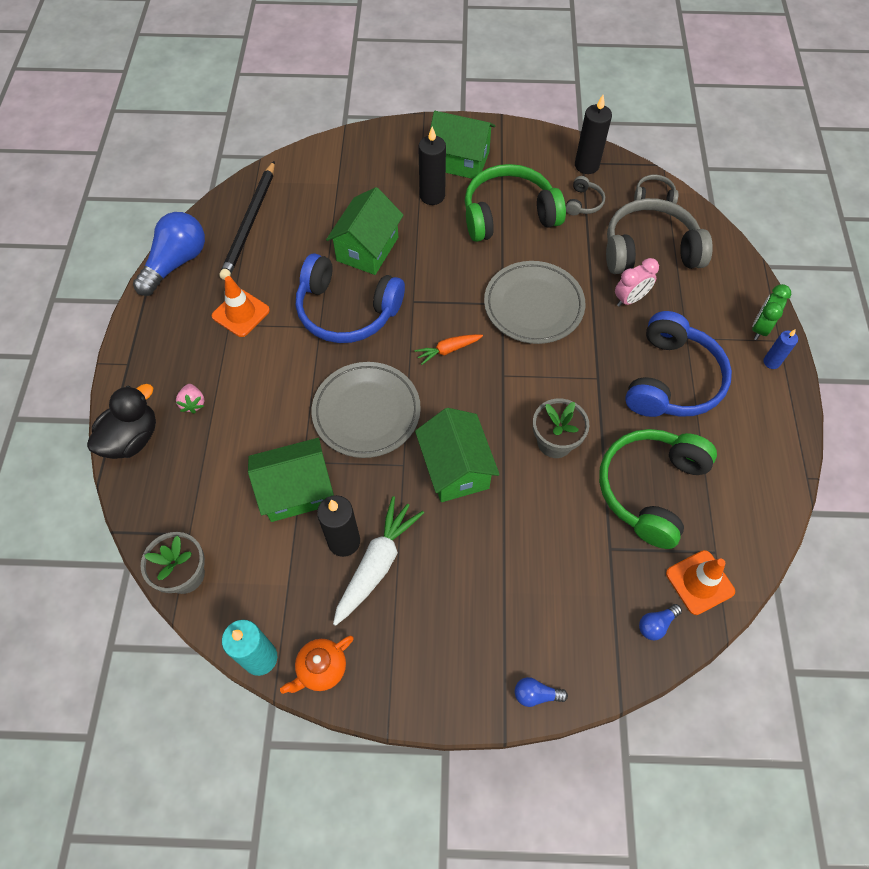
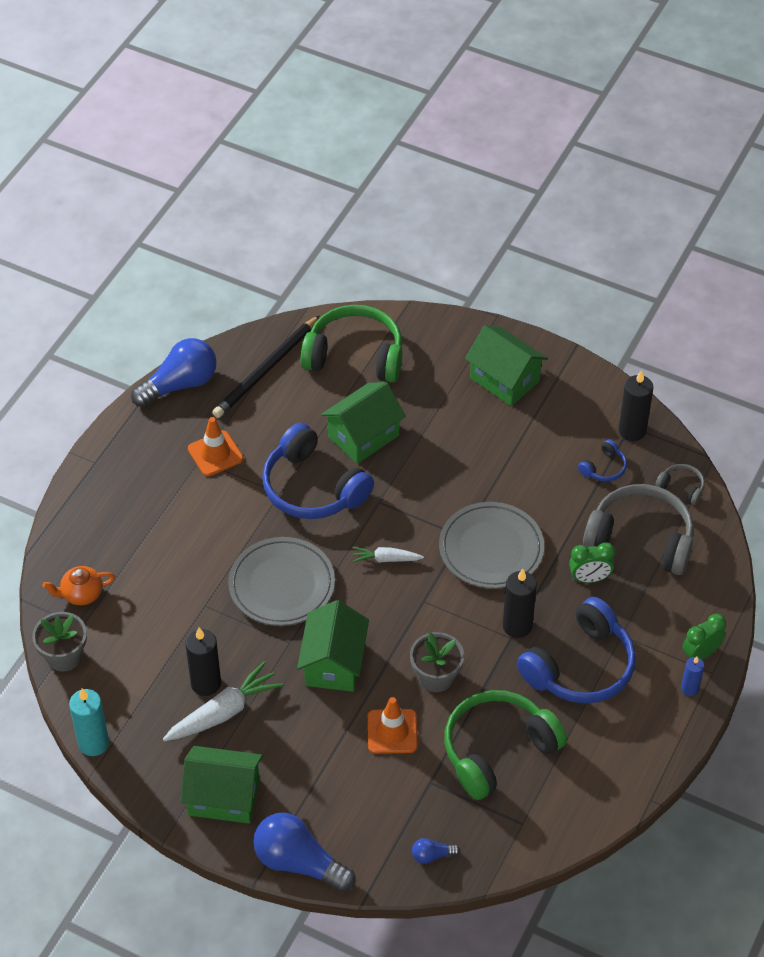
camera: 25 degrees right, 10 degrees down
black duck [87,384,156,459] -> none
pink strawberry [176,384,204,414] -> none
green house [248,438,334,522] -> green house moved to [180,746,263,824]
orange teapot [280,636,354,694] -> orange teapot moved to [43,566,115,605]
orange carrot [414,334,483,365] -> white carrot [352,547,424,563]
black candle [418,127,446,205] -> black candle moved to [503,569,537,638]
green headphones [465,164,566,242] -> green headphones moved to [301,305,402,383]
blue light bulb [515,677,568,707] -> blue light bulb [253,813,355,892], size x2.26
grey headphones [566,176,605,216] -> blue headphones [578,439,627,482]
pink clock [615,258,659,307] -> green clock [569,542,615,583]
orange traffic cone [666,550,735,615] -> orange traffic cone moved to [368,697,417,754]

